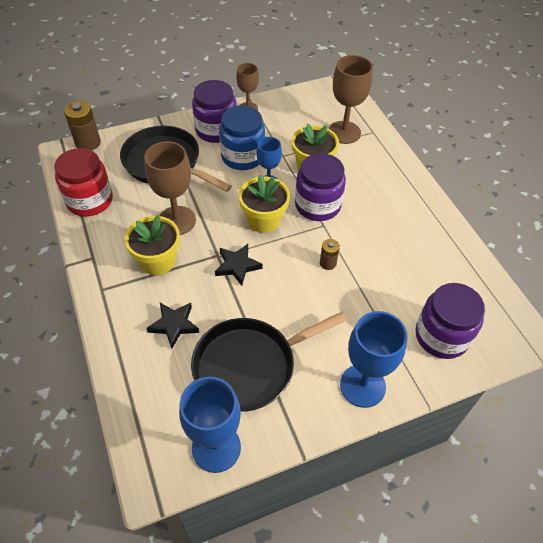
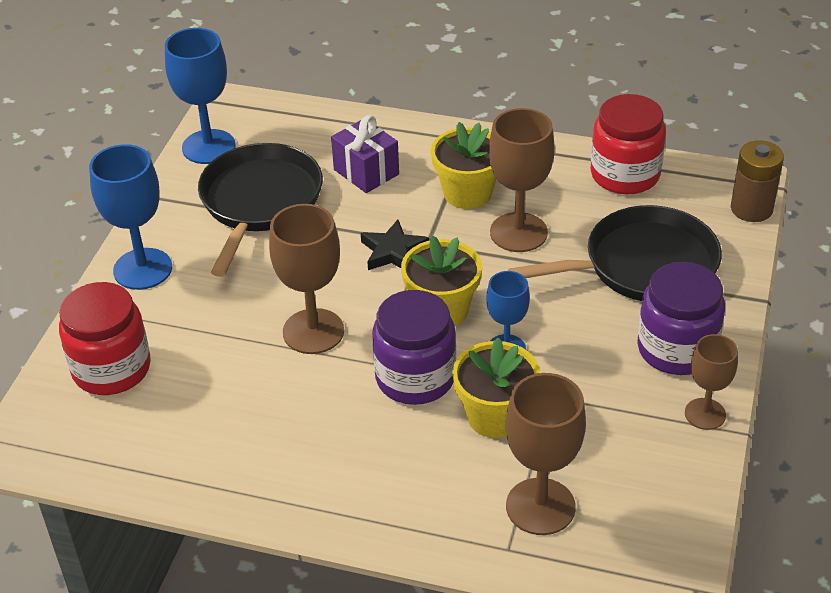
camera: 130 degrees right, 10 degrees down
black star [147,303,199,348] -> purple gift [331,115,399,193]
blue jar [219,106,265,170] -> none
brown battery [320,239,340,270] -> brown goblet [269,204,344,354]
purple jar [416,283,485,359] -> red jar [59,282,151,395]

